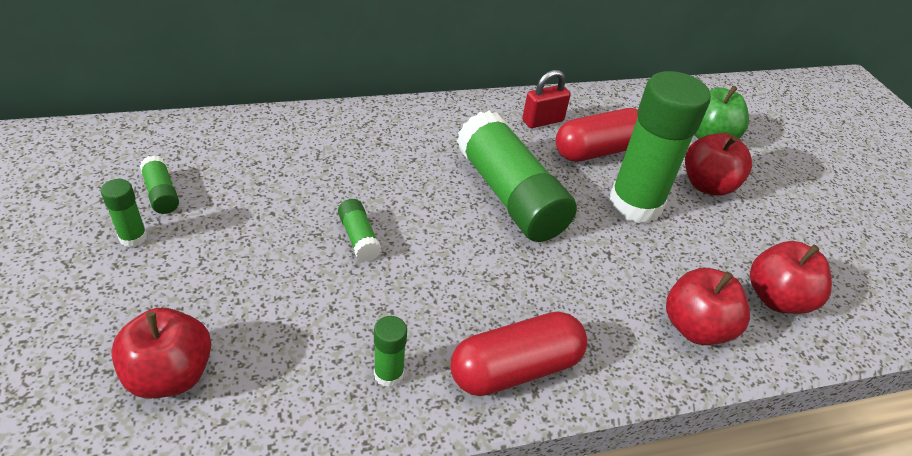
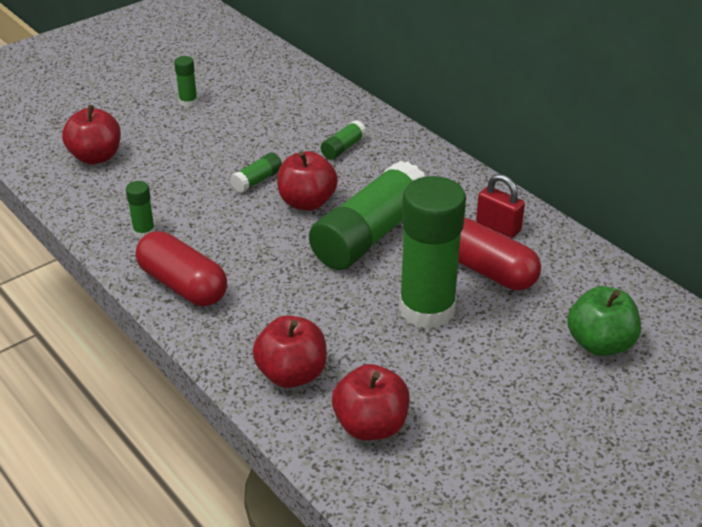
camera: 70 degrees right, 5 degrees down
green glue stick [140,155,179,214] -> green glue stick moved to [321,120,366,160]
red apple [685,133,752,196] -> red apple moved to [277,151,338,211]

